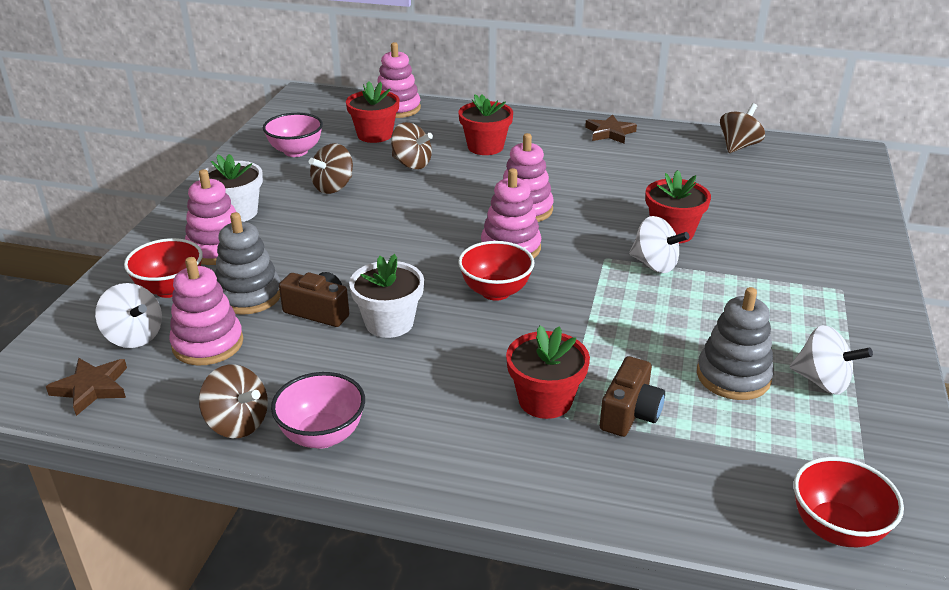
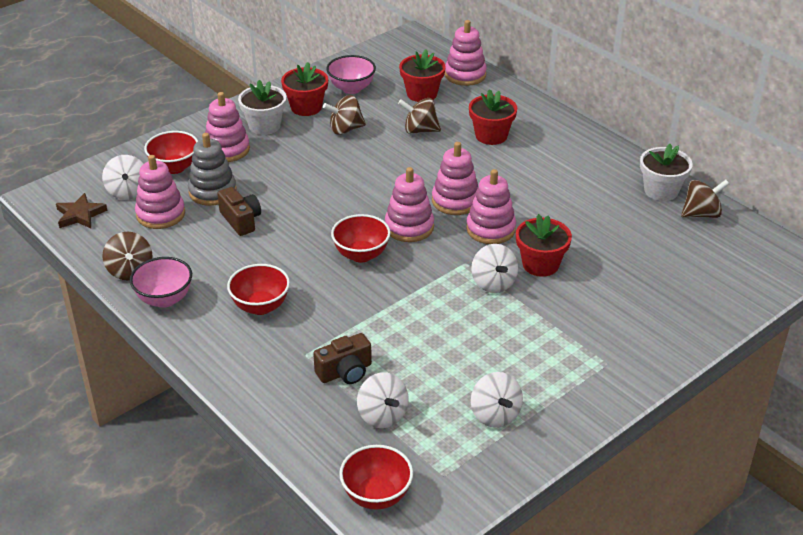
camera: 35 degrees right, 5 degrees up
white flower pot [349,254,424,338] -> white flower pot moved to [640,144,693,201]
brown spinning top [391,122,433,169] -> brown spinning top turned 120 degrees clockwise [398,98,441,134]
red flower pot [506,326,590,419] -> red flower pot moved to [281,62,328,116]
brown star [585,114,637,144] -> none
grey stacking toy [697,287,774,400] -> none
none -> red bowl [227,264,290,315]
none -> white spinning top [357,372,408,428]
none -> pink stacking toy [466,169,516,244]

